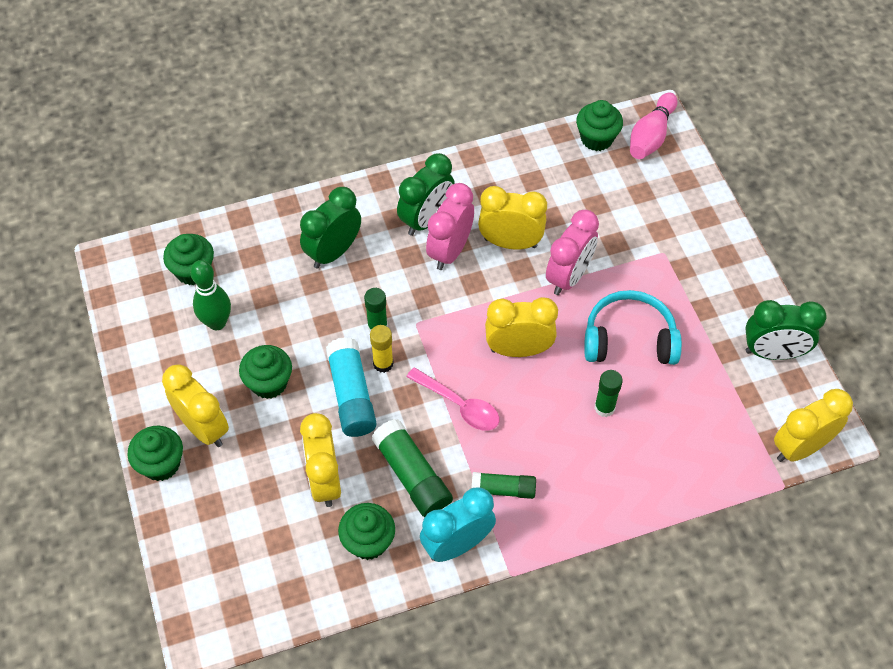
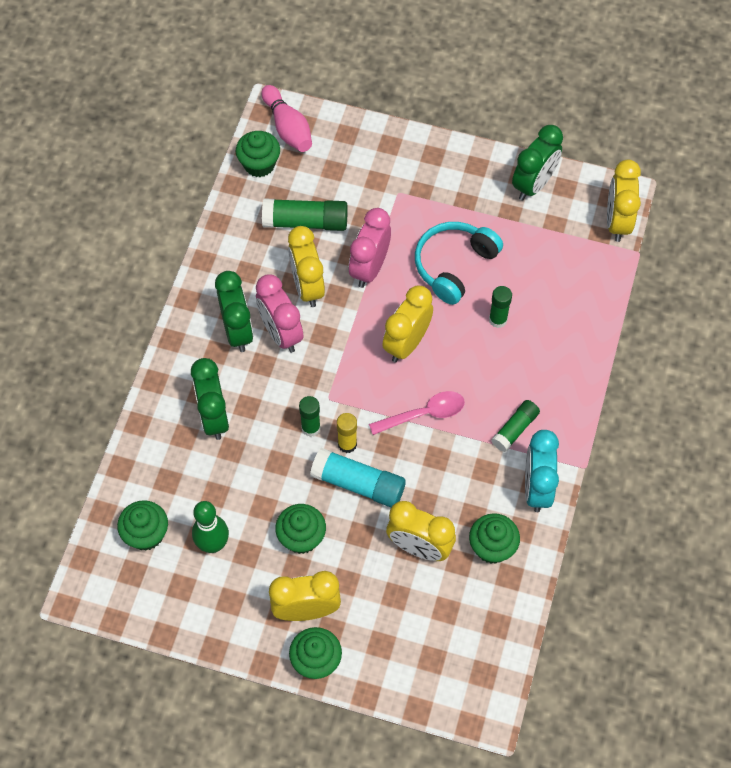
camera: 55 degrees left, 5 degrees up
green glue stick [372,419,453,517] -> green glue stick moved to [262,198,348,231]
yellow clock [478,186,547,250] -> yellow clock turned 60 degrees counterclockwise [288,226,325,307]
pink clock [546,210,599,295] -> pink clock turned 135 degrees counterclockwise [349,208,391,288]

